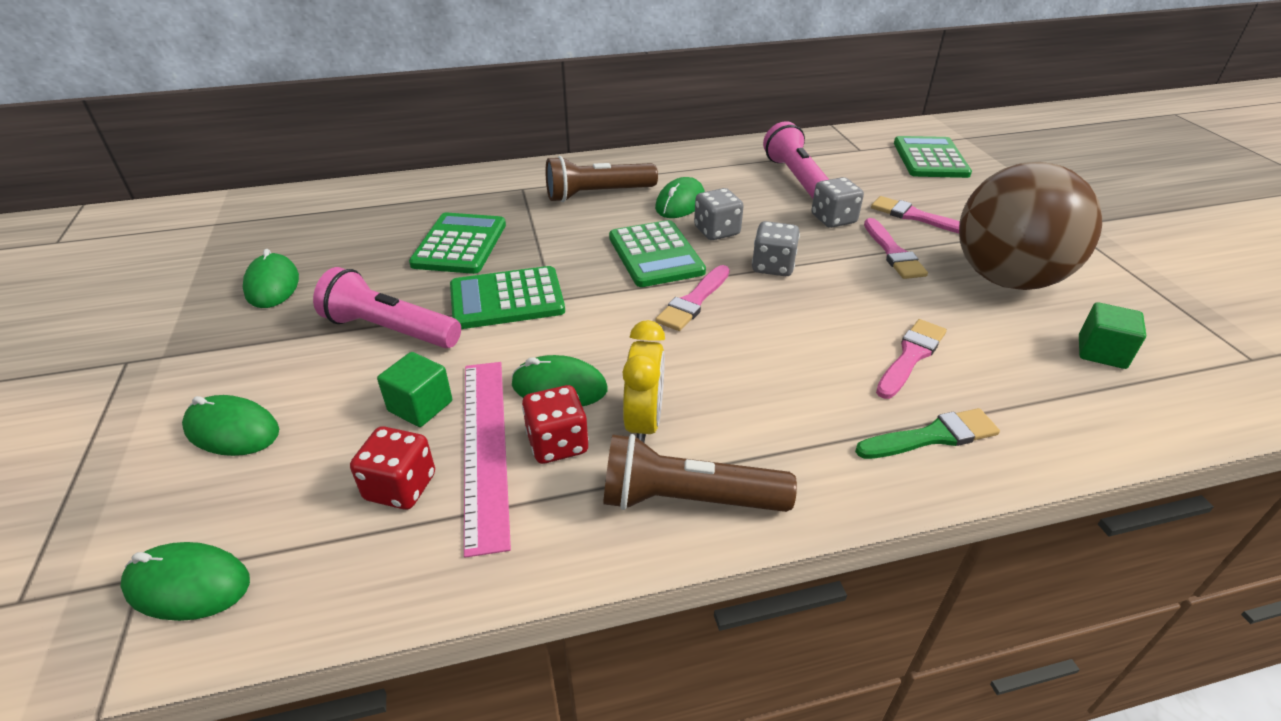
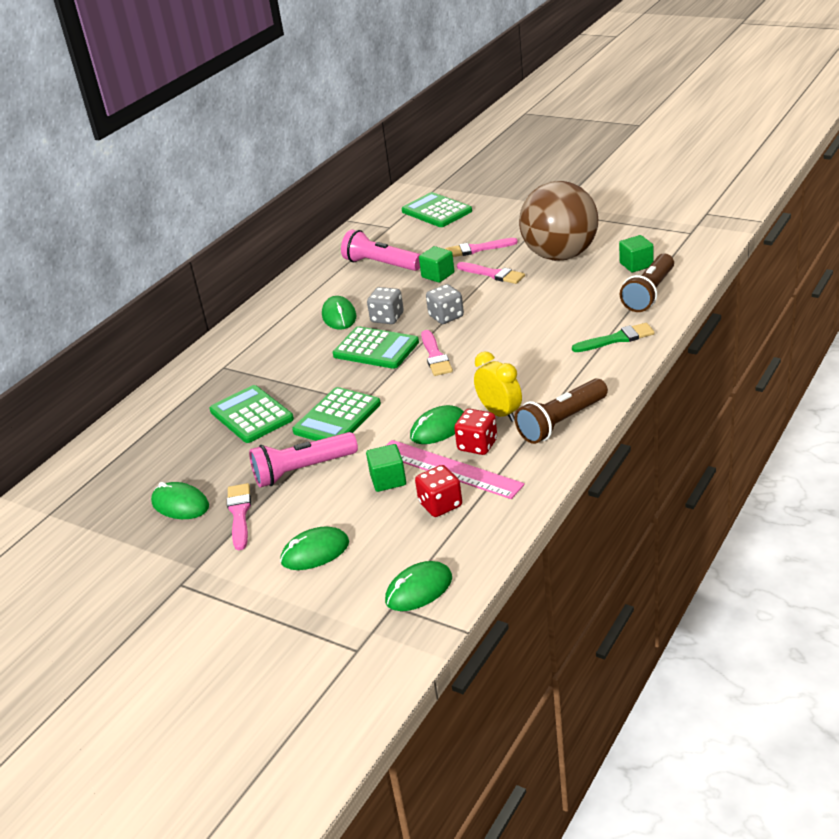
camera: 40 degrees left, 5 degrees down
brown flashlight [546,156,658,202] -> brown flashlight moved to [620,253,674,312]
grey dice [811,177,864,228] -> green cube [419,246,454,283]
green brush [855,408,1000,459] -> green brush turned 45 degrees clockwise [572,323,655,352]
pink brush [876,319,947,399] -> pink brush moved to [227,483,251,550]

